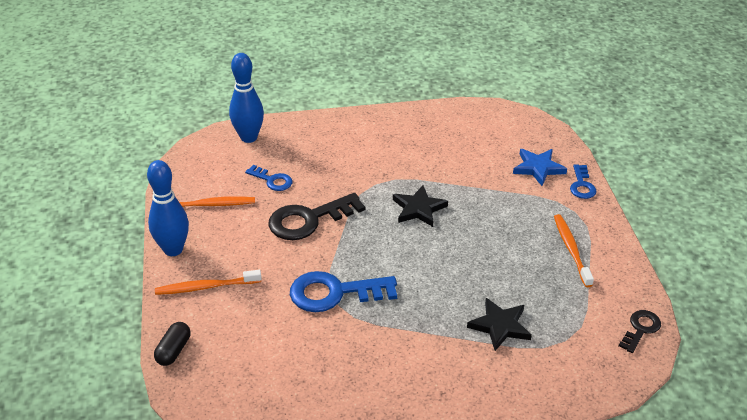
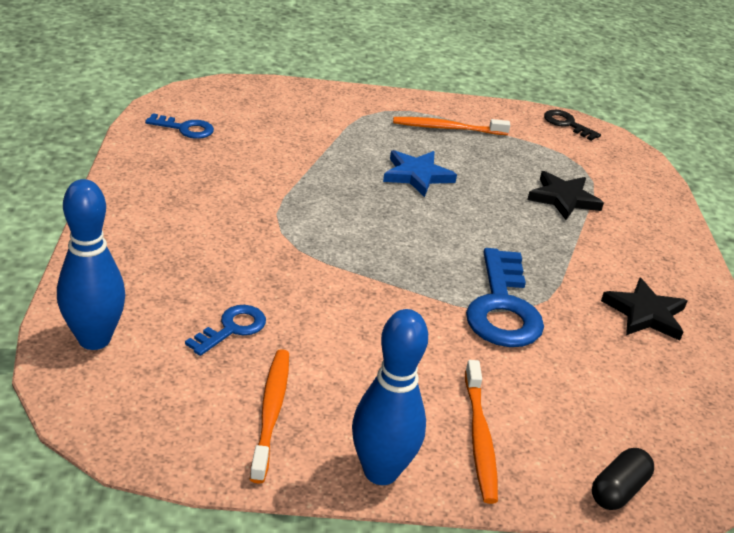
camera: 85 degrees left, 5 degrees down
black capsule [154,322,190,366] -> black capsule turned 75 degrees counterclockwise [592,448,654,510]
black key [268,193,365,240] -> none
black star [393,185,448,227] -> black star moved to [601,278,687,341]
blue star [513,149,567,186] -> blue star moved to [383,150,457,197]
blue key [570,164,597,199] -> blue key moved to [145,113,214,139]

